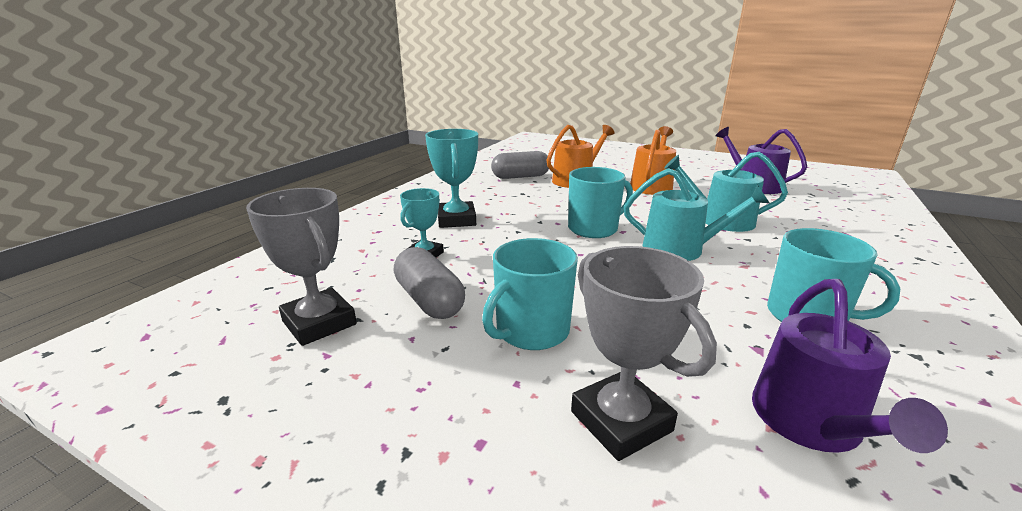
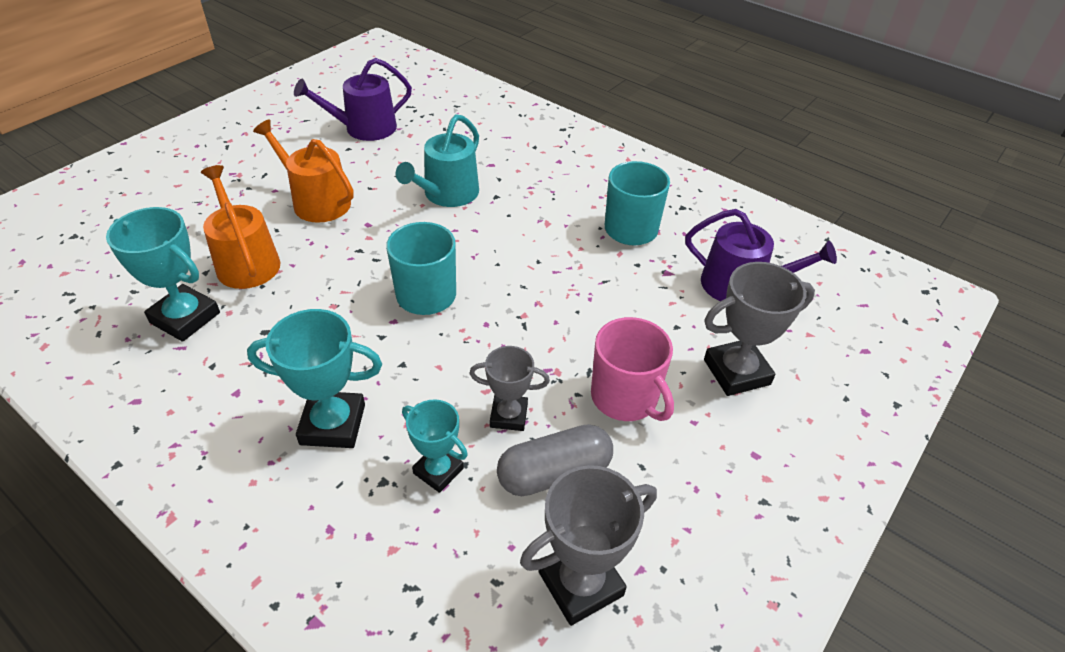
camera: 80 degrees left, 20 degrees up
turquoise mug [482,238,578,350] -> pink mug [591,317,674,421]
grey capsule [491,151,549,179] -> turquoise trophy [106,207,220,342]
turquoise watering can [624,168,769,261] -> none
none -> grey trophy [469,346,550,431]

